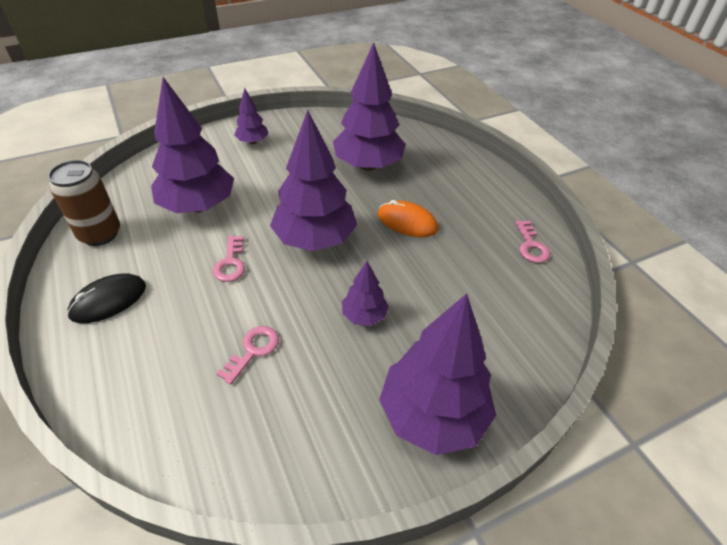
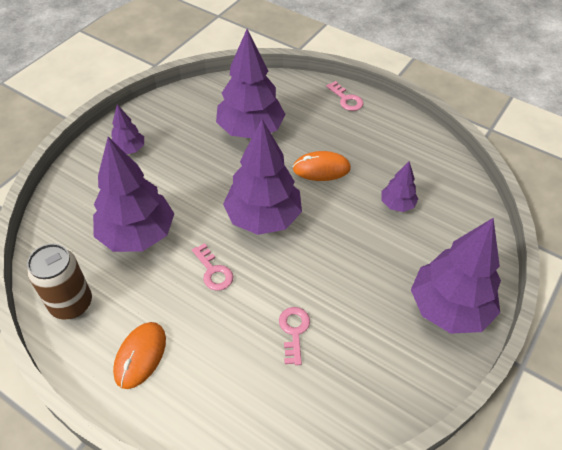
camera: 30 degrees left, 5 degrees up
black mouse [67,274,146,323] -> orange mouse [113,322,166,389]
purple tree [342,261,389,326] -> purple tree moved to [381,161,418,212]
pink key [516,220,550,263] -> pink key moved to [326,81,363,111]

